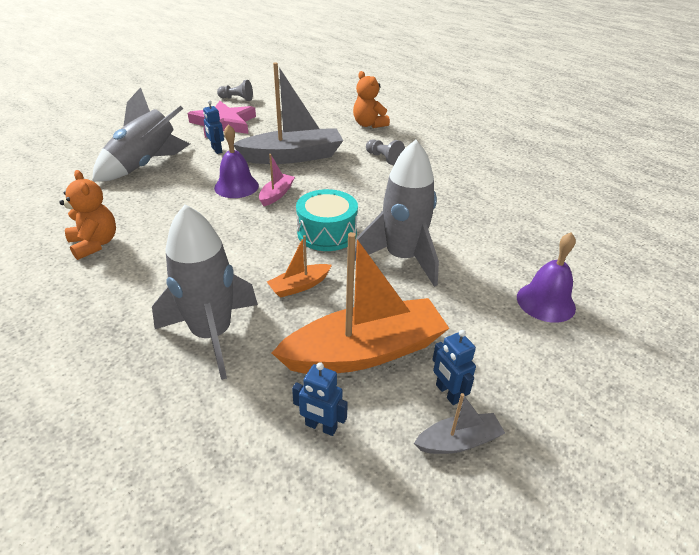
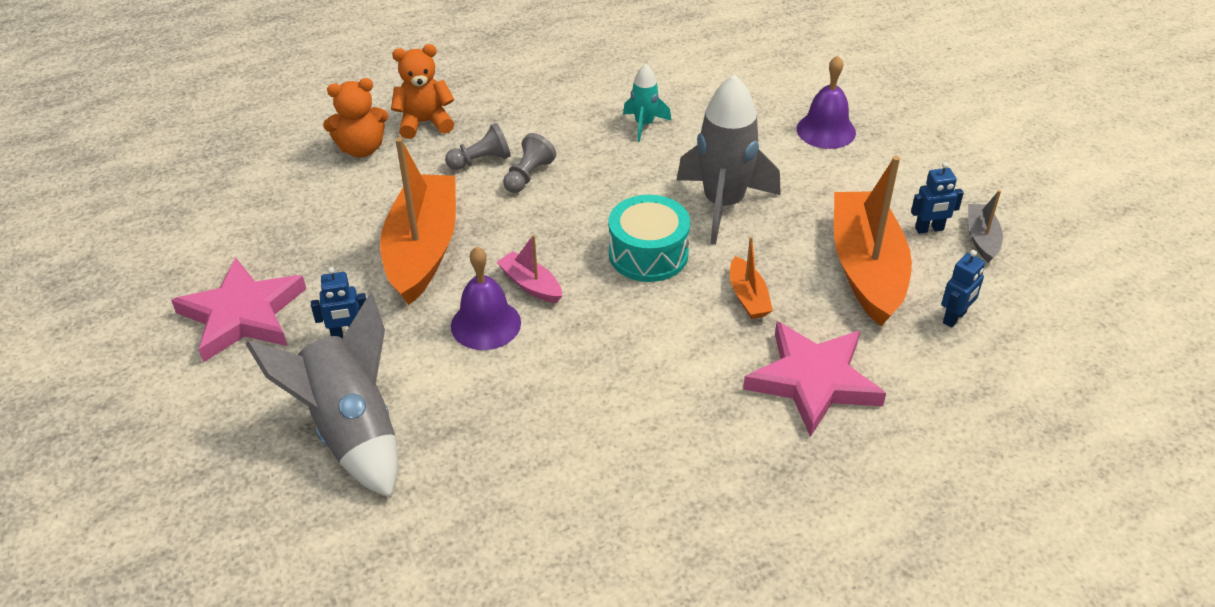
camera: 70 degrees left, 5 degrees up
orange teddy bear [59,170,116,260] -> orange teddy bear moved to [391,44,454,139]
grey rocket [152,204,258,380] -> pink star [743,321,886,437]
grey pawn [217,80,253,101] -> grey pawn moved to [503,133,556,193]
grey boat [234,62,344,164] -> orange boat [380,137,456,305]
none -> turquoise rocket [623,64,671,142]

